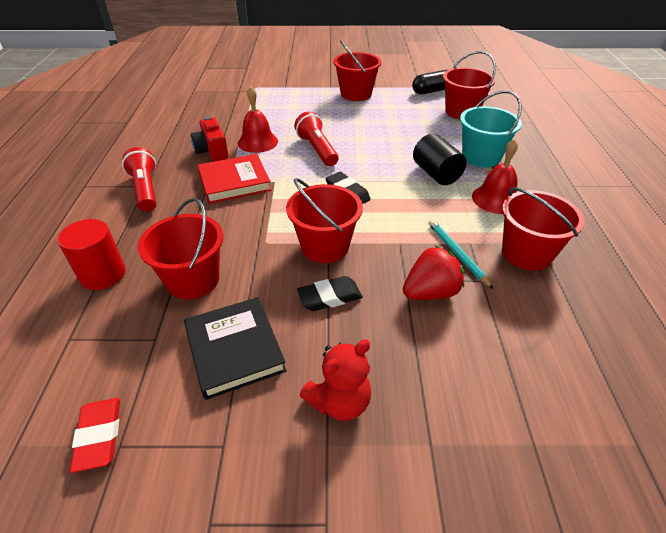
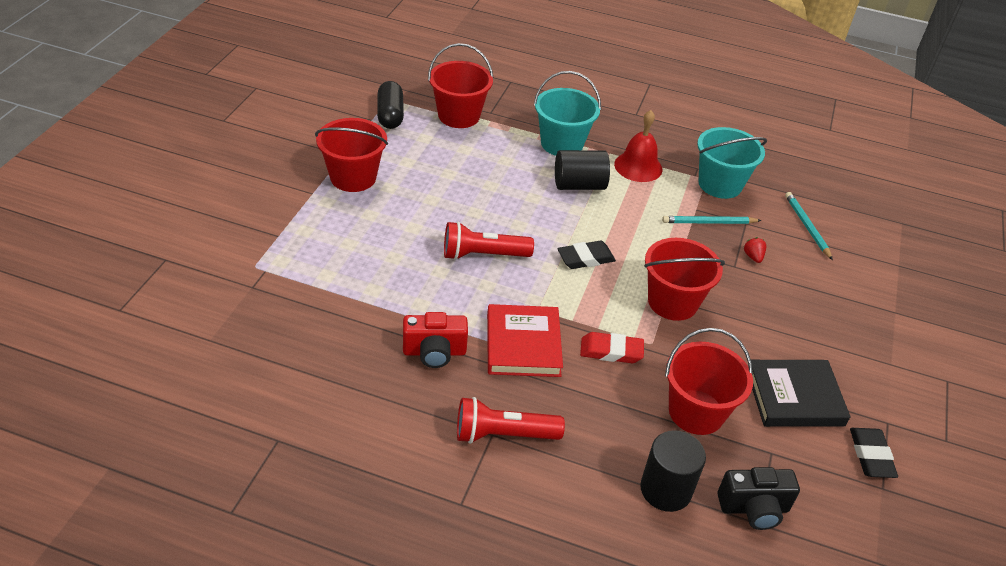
camera: 75 degrees left, 0 degrees up
red cylinder [58,219,126,290] -> black cylinder [640,430,706,512]
red eraser [70,398,120,473] -> red eraser moved to [580,332,644,363]
red bell [238,87,278,153] -> none
black eraser [297,276,363,311] -> black eraser moved to [850,428,898,478]
red teddy bear [300,340,371,421] -> none
red strawberry [403,246,464,300] -> red strawberry [743,237,766,263], size x0.47
red bucket [502,187,585,271] -> turquoise bucket [697,127,767,199]
none -> black camera [717,467,800,530]
none -> turquoise pencil [785,192,833,260]

